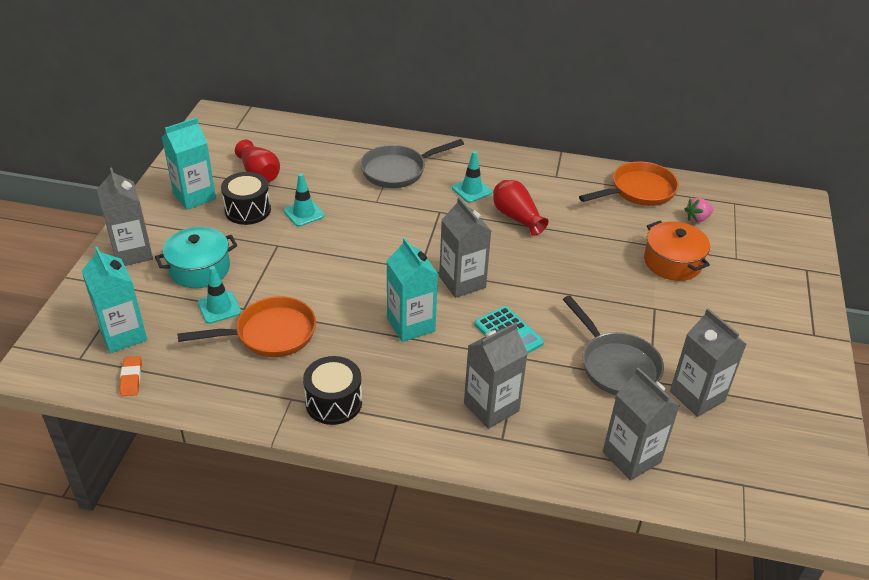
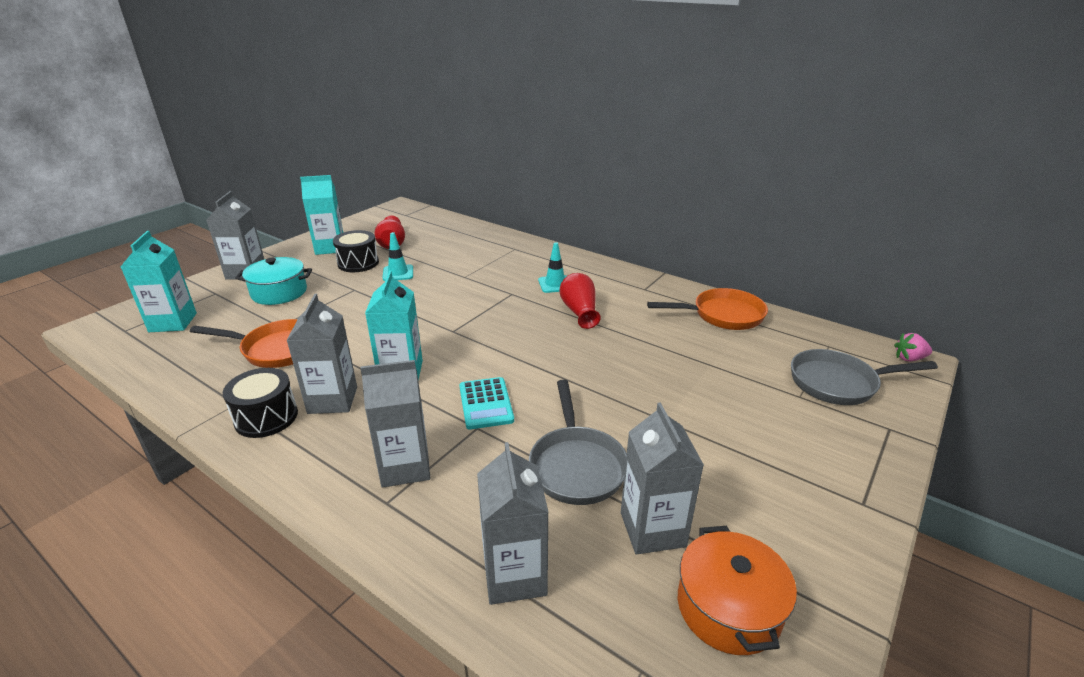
camera: 25 degrees right, 10 degrees down
orange eraser [120,356,142,396] -> none
turquoise traffic cone [198,266,241,324] -> none
grey pan [360,139,464,188] -> grey pan moved to [791,349,938,405]
grey carton [439,197,491,298] -> grey carton moved to [286,294,357,414]
orange pot [644,221,710,281] -> orange pot moved to [678,526,797,655]
pink strawberry [684,198,714,223] -> pink strawberry moved to [894,333,932,362]

